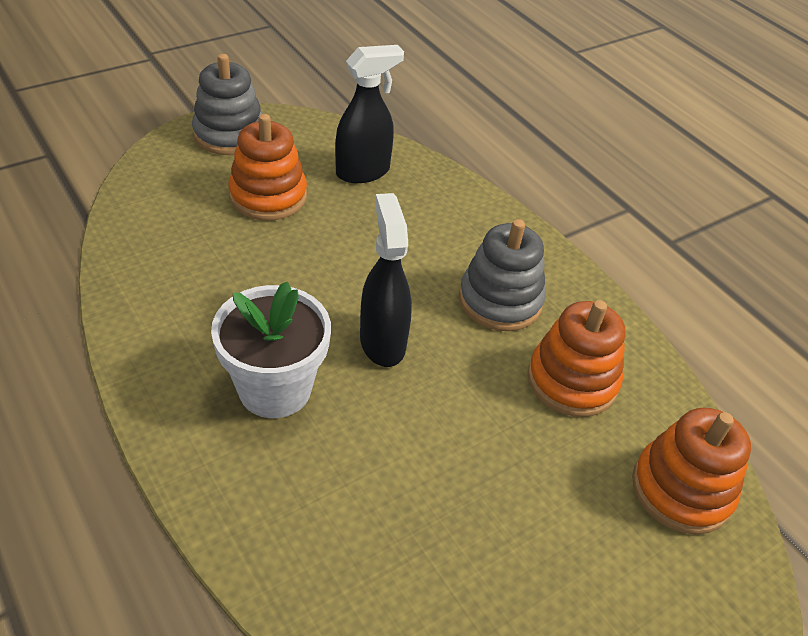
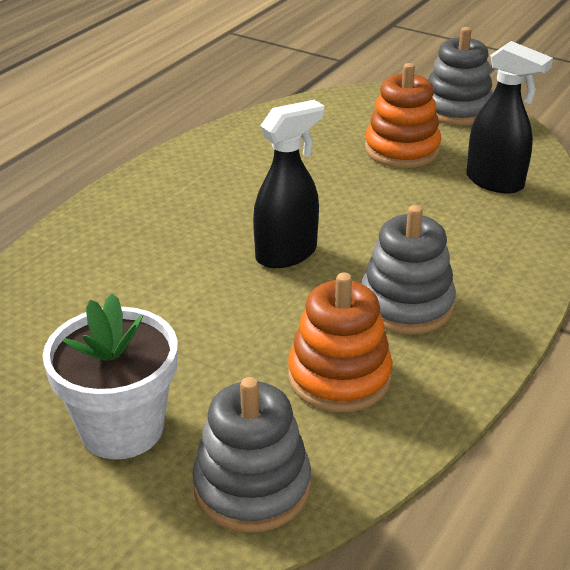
camera: 70 degrees right, 10 degrees down
white flower pot [211,281,331,418] -> white flower pot moved to [43,293,178,459]
orange stacking toy [632,408,751,535] -> grey stacking toy [192,377,311,533]

